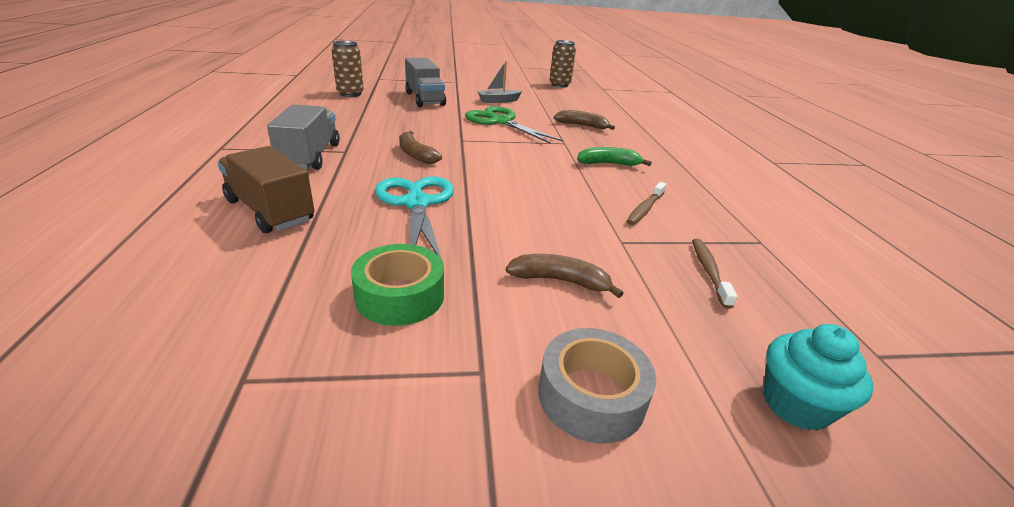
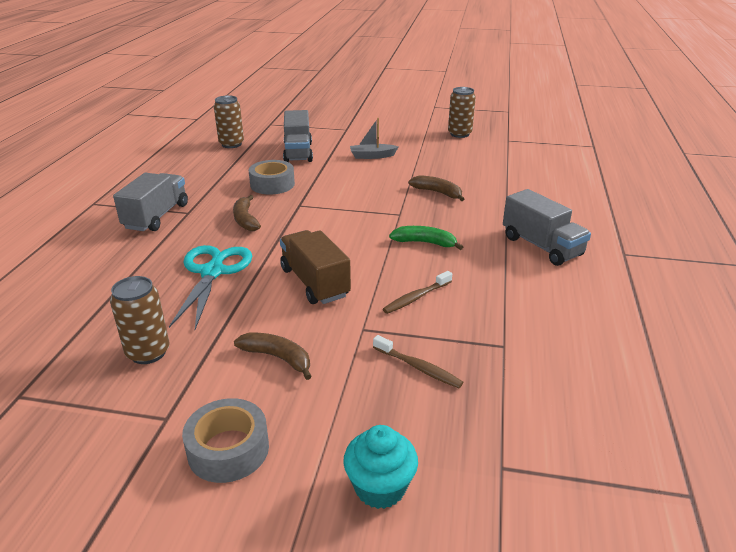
camera: 20 degrees right, 0 degrees up
brown truck [217,146,315,233] -> brown truck moved to [280,230,351,304]
green tape [351,244,444,326] -> brown can [110,276,169,364]
green scissors [465,106,563,144] -> none
brown toothbrush [692,239,738,309] -> brown toothbrush turned 105 degrees clockwise [373,335,463,388]
none -> grey tape [249,160,295,195]
none -> grey truck [503,189,591,266]

